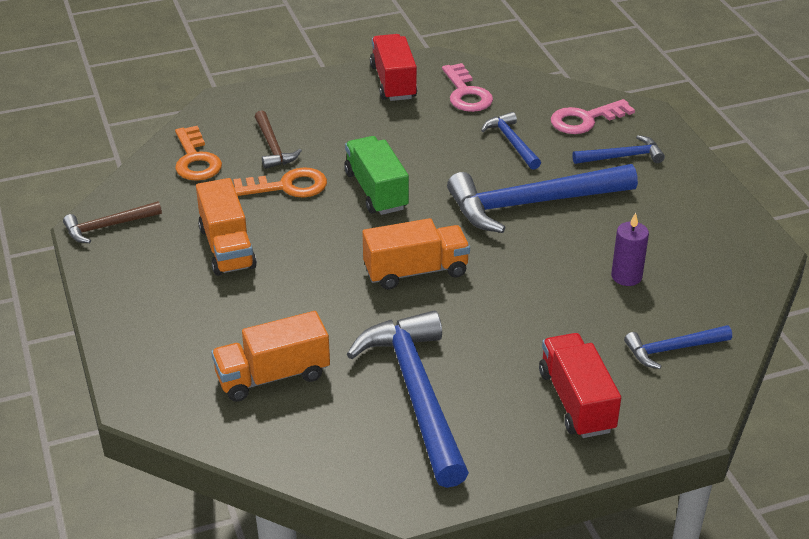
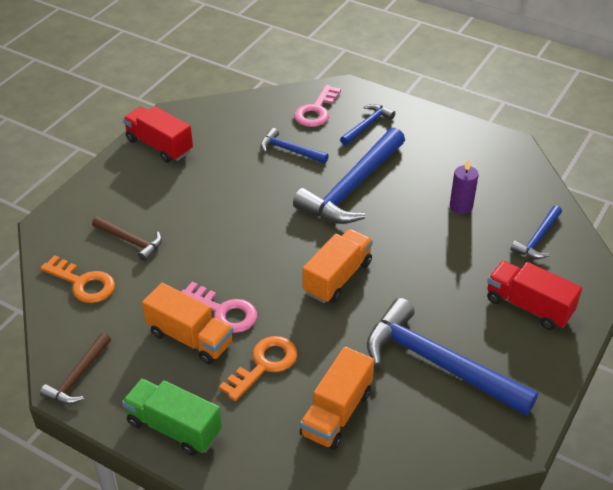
camera: 40 degrees left, 5 degrees up
orange key [233,167,327,197] -> orange key moved to [219,336,297,401]
green truck [344,136,409,215] -> green truck moved to [122,379,222,456]
pink key [442,63,493,112] -> pink key moved to [181,282,257,333]

